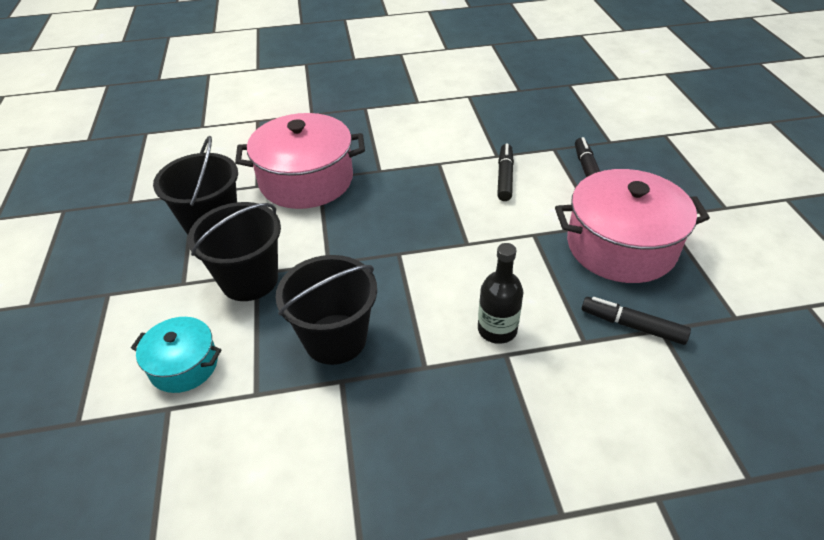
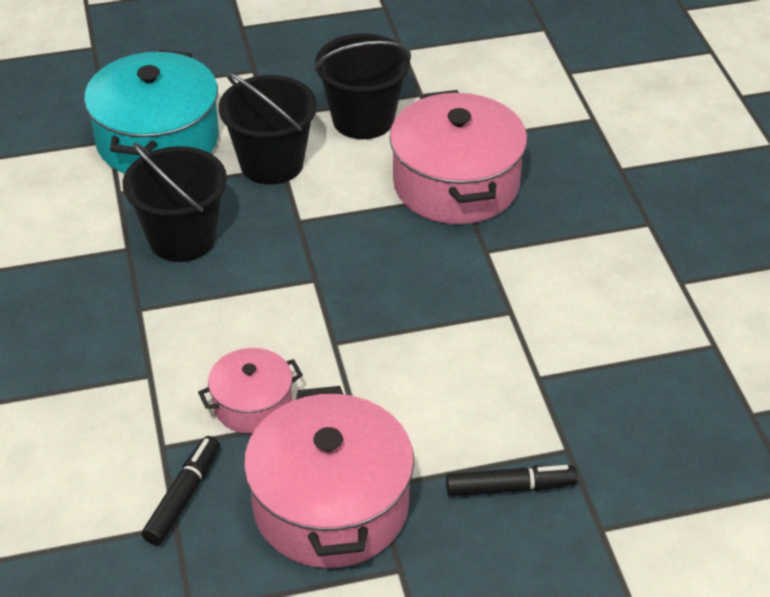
camera: 85 degrees right, 0 degrees up
turquoise pot [131,317,222,393] -> turquoise pot [84,50,219,173], size x1.86
black bottle [478,243,524,344] -> none
black marker [497,144,514,201] -> none
none -> pink pot [198,348,303,434]

